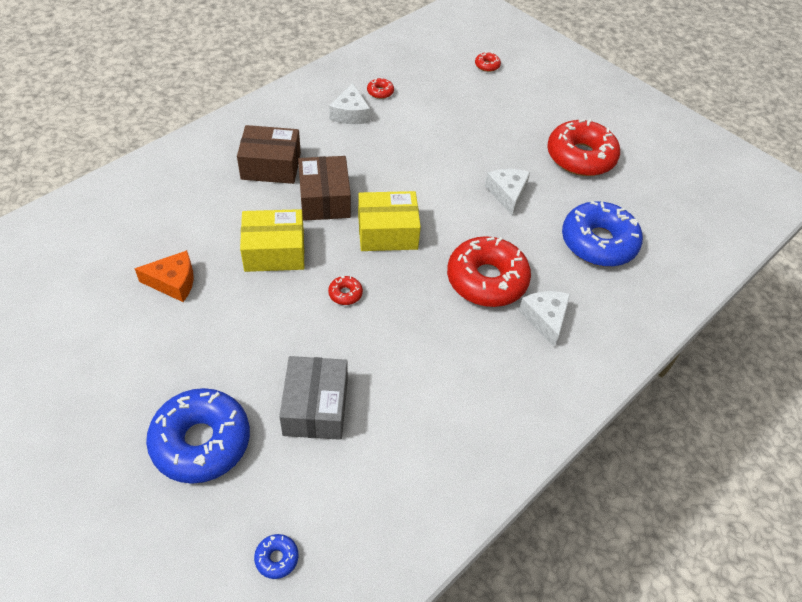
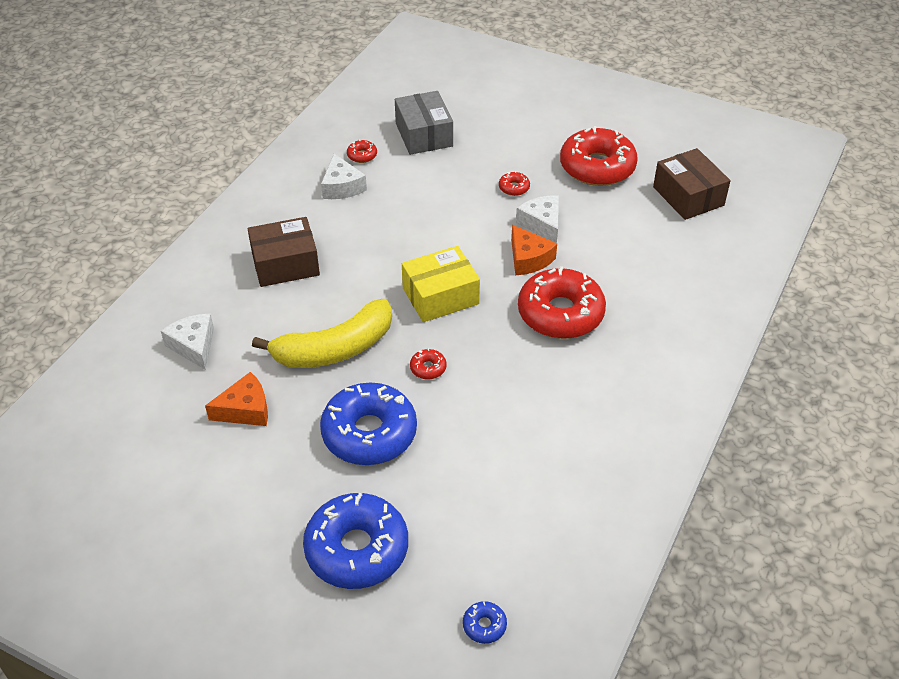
camera: 15 degrees left, 5 degrees down
yellow box [240,209,304,272] -> yellow banana [252,299,392,368]
grey box [279,356,348,440] -> grey box moved to [395,91,453,155]
brown box [298,156,351,221] -> brown box moved to [653,148,731,220]
red donut [475,52,501,72] -> red donut moved to [499,171,530,196]
white cheese [519,291,570,347] -> white cheese moved to [161,314,214,370]
blue donut [562,201,643,267] -> blue donut moved to [320,383,417,465]
none -> orange cheese [511,225,557,275]

